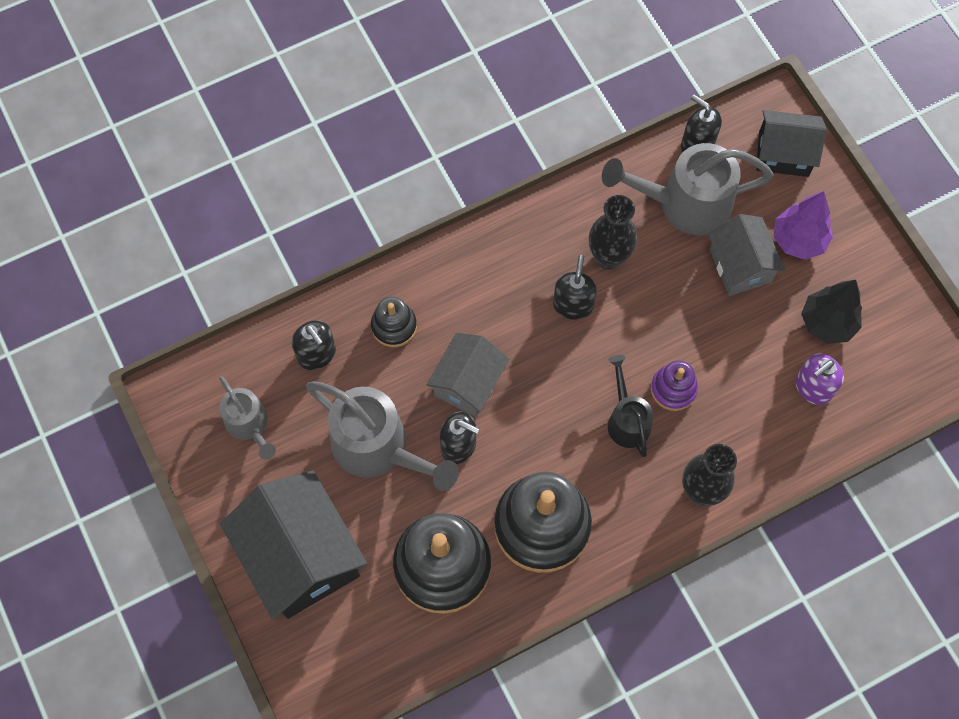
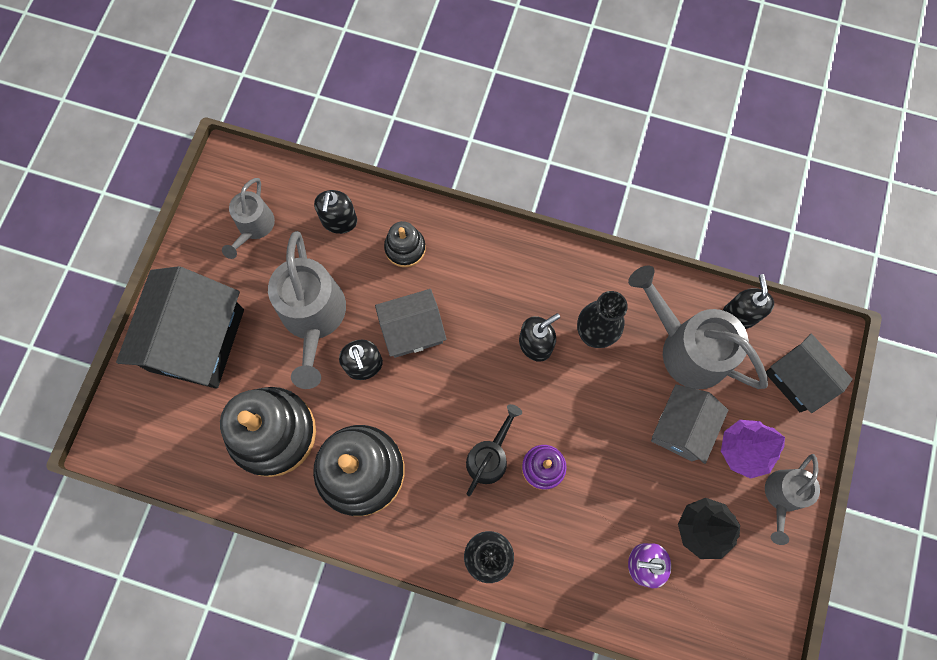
camera: 45 degrees right, 5 degrees up
none -> grey watering can [765,454,820,545]

